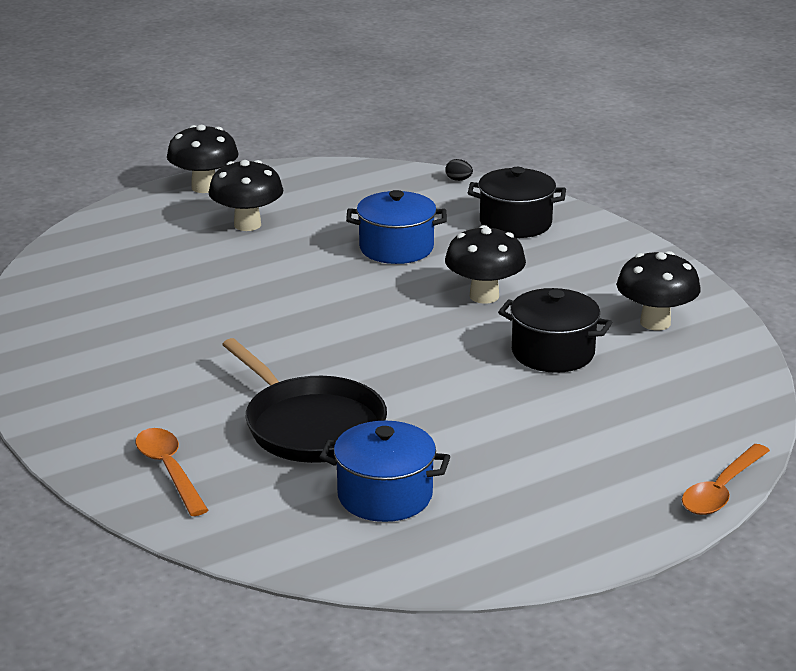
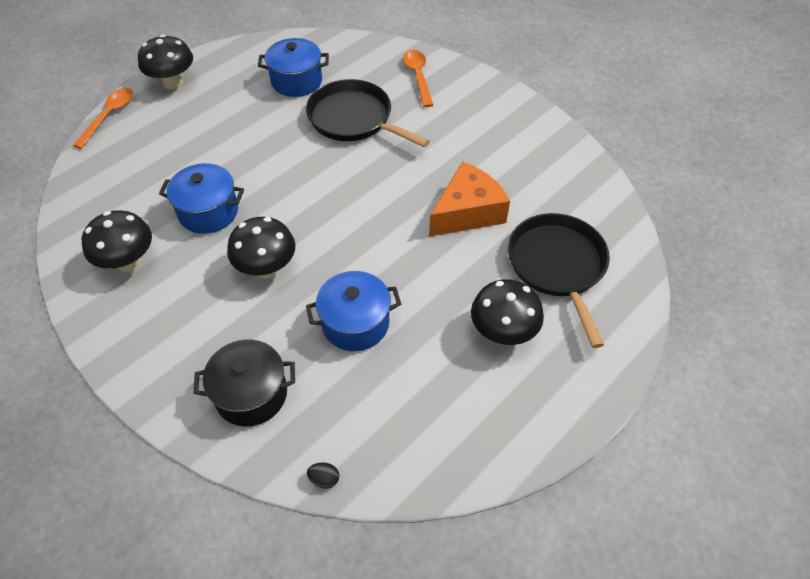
camera: 165 degrees right, 25 degrees up
orange spoon [135,428,208,516] -> orange spoon turned 150 degrees counterclockwise [403,50,433,107]
black mushroom [167,125,239,193] -> black mushroom moved to [138,35,193,89]
black pot [498,288,612,373] -> blue pot [159,163,244,234]
none -> orange cheese [429,161,510,237]
none -> black pan [508,213,610,348]

